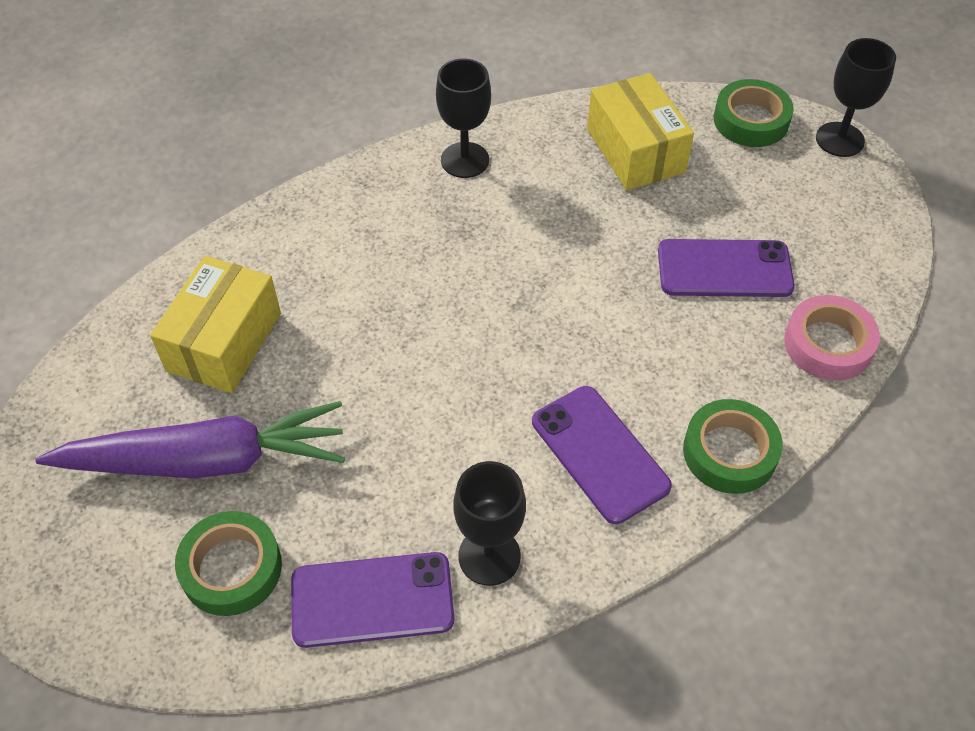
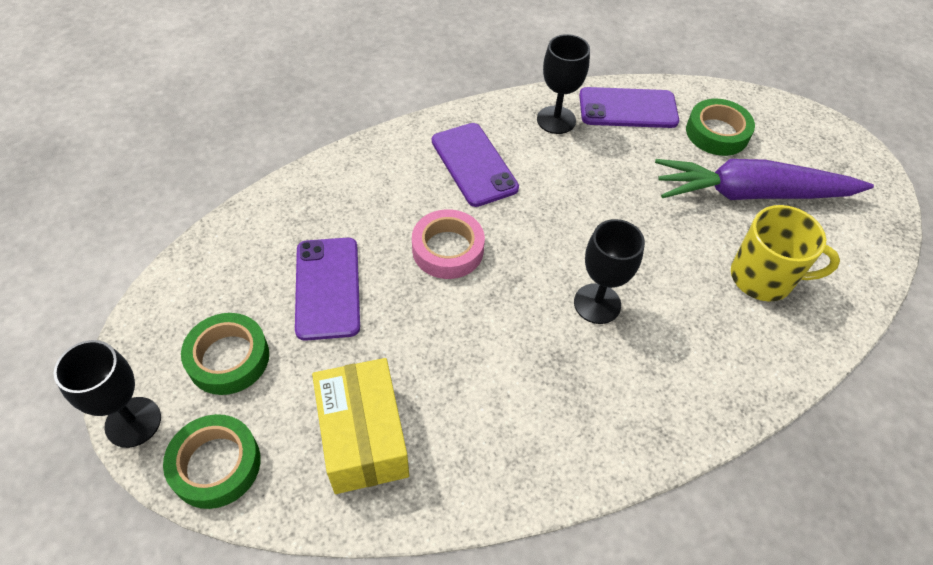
camera: 175 degrees left, 0 degrees up
yellow box [150,256,281,393] -> yellow mug [731,205,840,302]
black goblet [436,59,491,178] -> black goblet moved to [574,219,645,324]
purple phone [658,239,795,297] -> purple phone turned 75 degrees clockwise [295,238,360,341]
green tape [683,399,783,494] -> green tape moved to [181,313,269,395]
pink tape [784,295,880,381] -> pink tape moved to [412,209,485,279]

